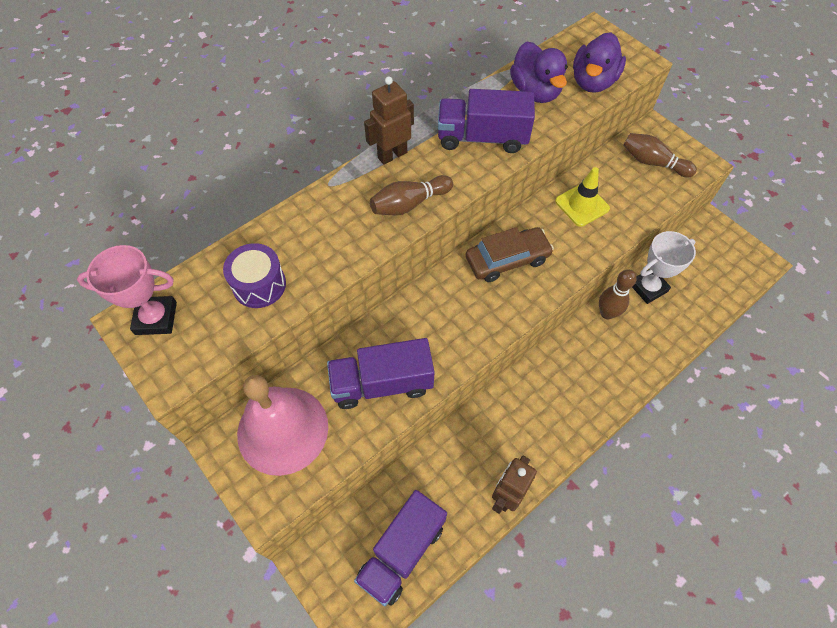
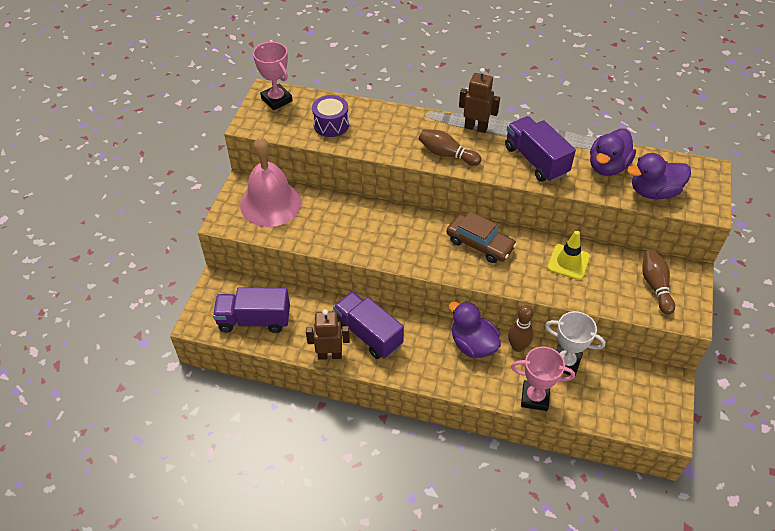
camera: 55 degrees right, 10 degrees down
purple truck [327,338,434,409] -> purple truck moved to [333,291,404,359]
none -> purple duck [449,301,501,358]
none -> pink trophy [511,347,575,411]

